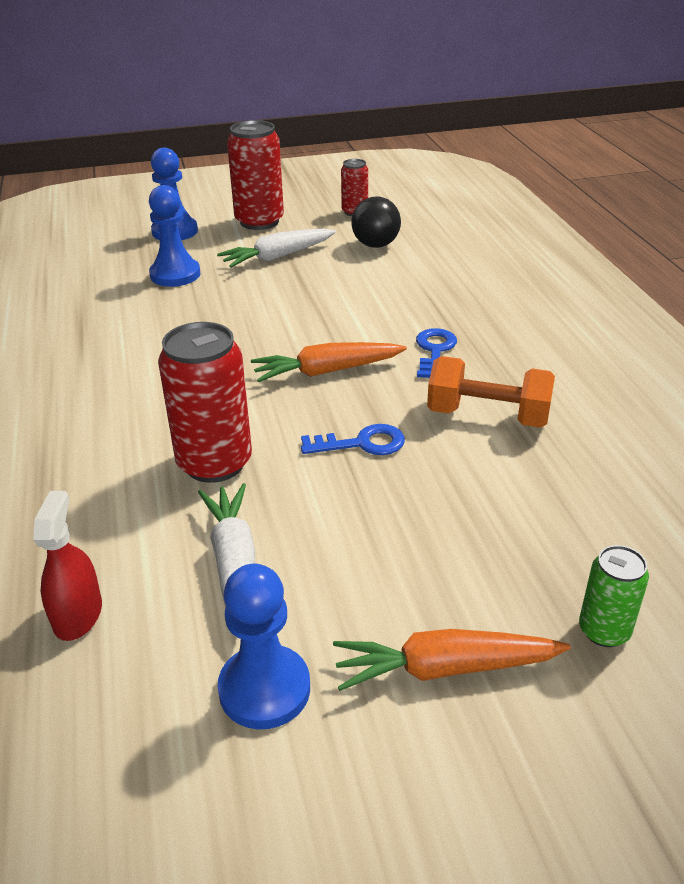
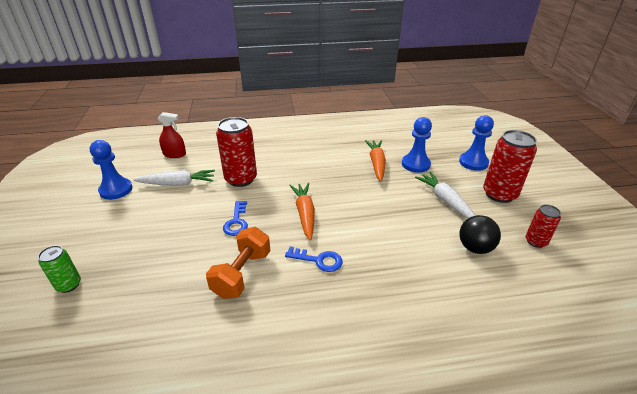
camera: 95 degrees right, 0 degrees up
orange carrot [333,629,570,691] -> orange carrot moved to [365,140,386,181]

